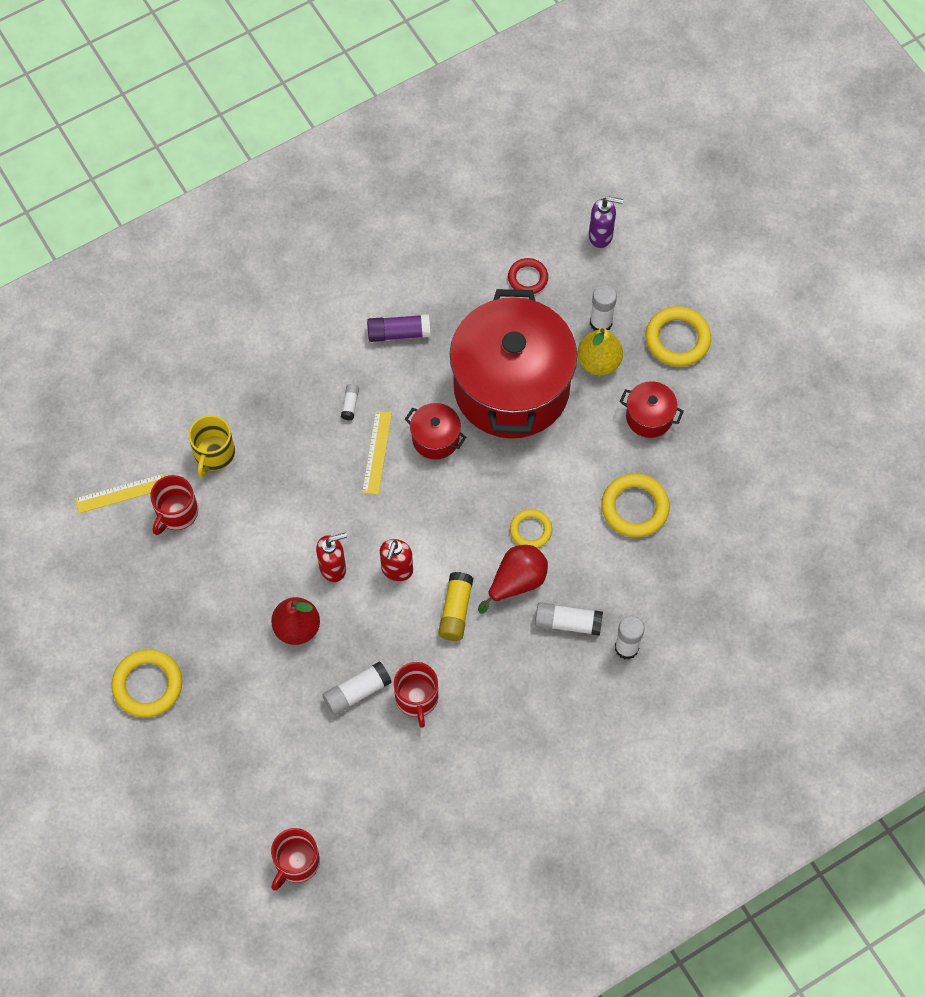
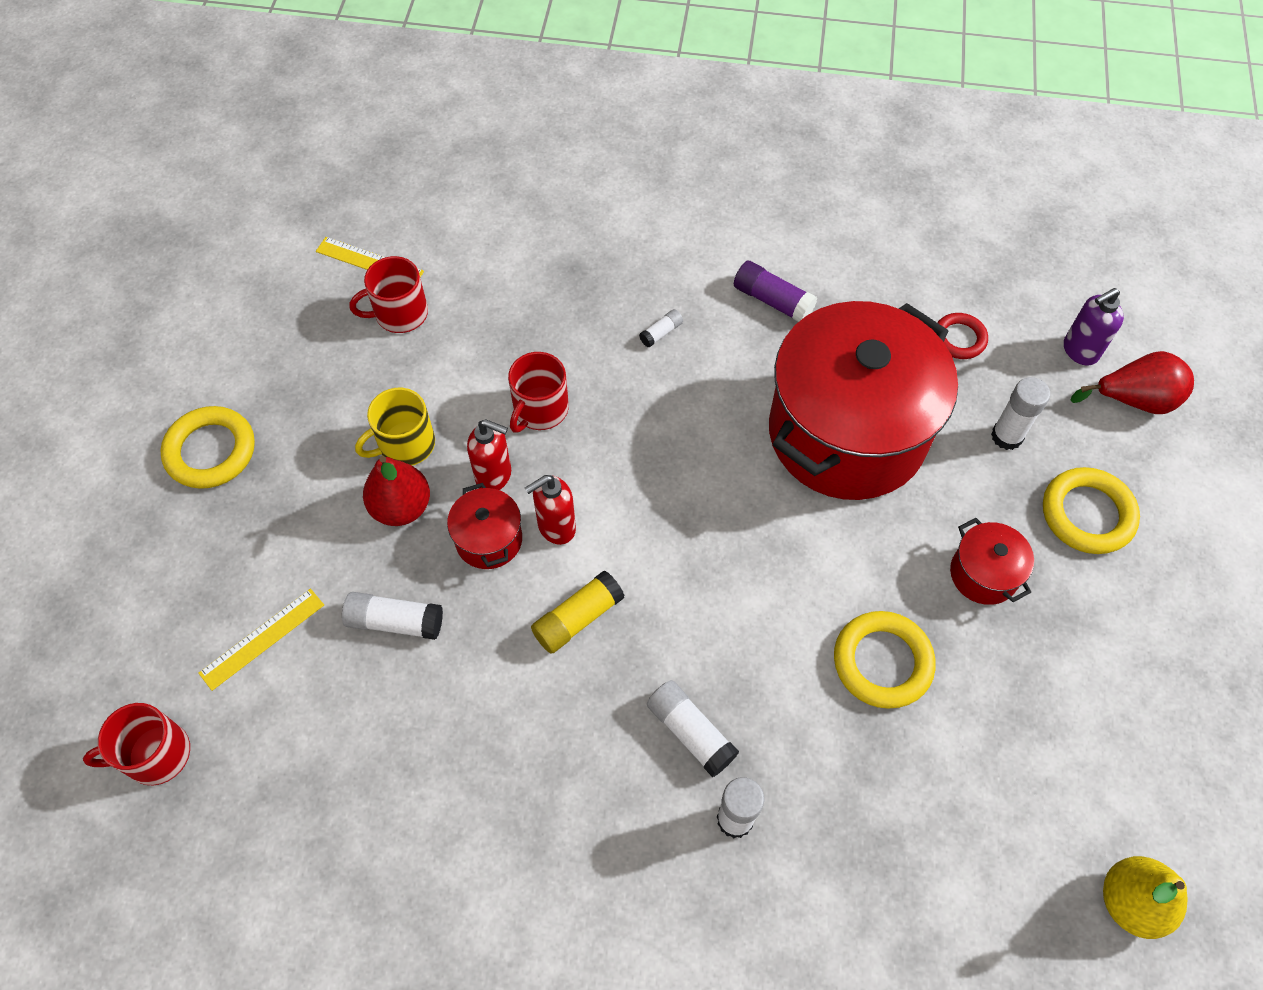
camera: 40 degrees right, 5 degrees down
yellow mug [189,415,235,478] -> yellow mug moved to [355,388,435,466]
yellow ruler [362,411,392,495] -> yellow ruler moved to [198,589,324,691]
red mug [394,662,438,728] -> red mug moved to [508,352,569,433]
red pot [405,403,466,459] -> red pot moved to [447,483,522,569]
red pear [478,545,548,614] -> red pear moved to [1070,351,1194,414]
yellow ring [510,509,552,548] -> none
yellow pear [577,328,623,375] -> yellow pear moved to [1103,856,1188,939]
purple soap dispenser [589,196,623,248] -> purple soap dispenser turned 105 degrees clockwise [1064,288,1124,366]

